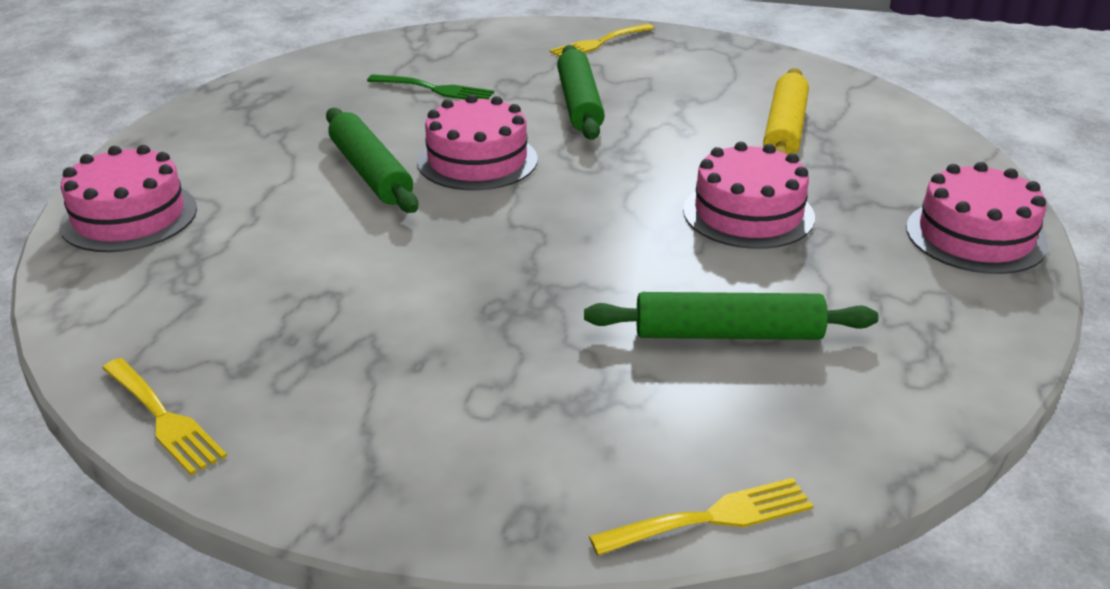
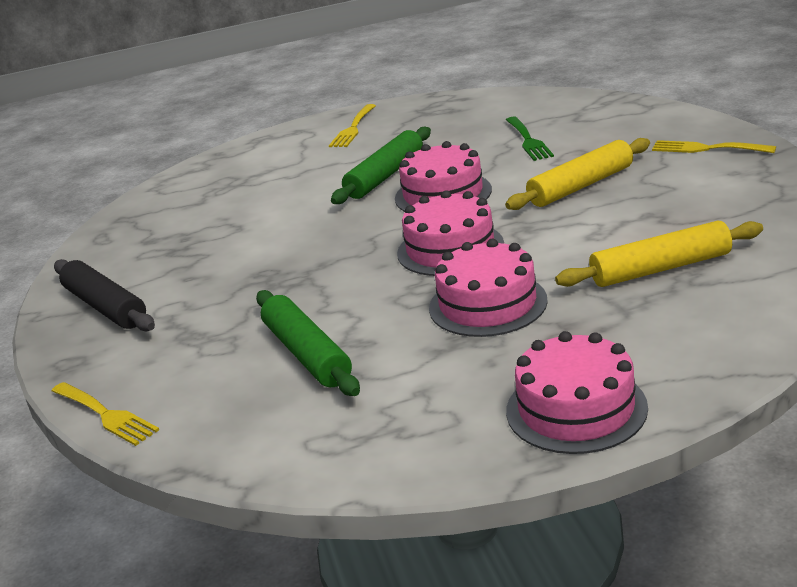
camera: 65 degrees right, 5 degrees down
pink cake [59,145,197,252] -> pink cake moved to [397,190,504,276]
yellow fork [102,358,227,475] -> yellow fork moved to [329,104,376,147]
green rolling pin [557,45,605,140] -> yellow rolling pin [505,138,650,210]
none -> black rolling pin [54,259,155,331]

